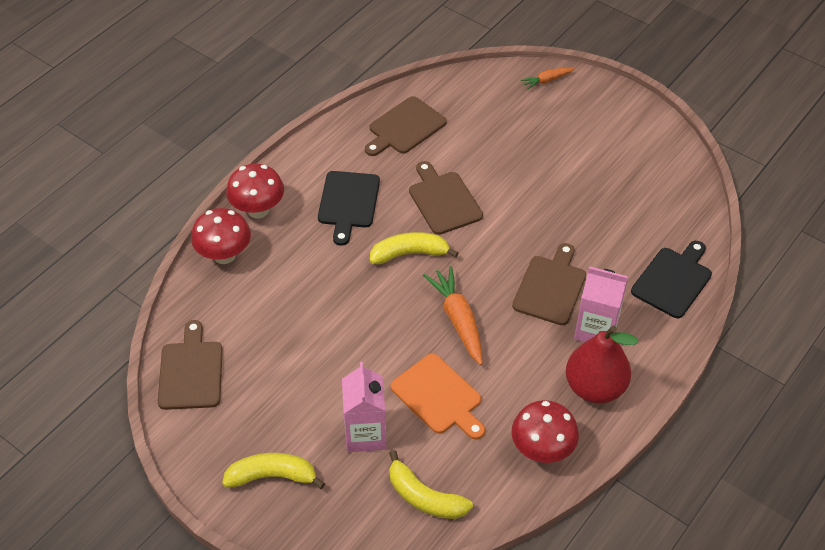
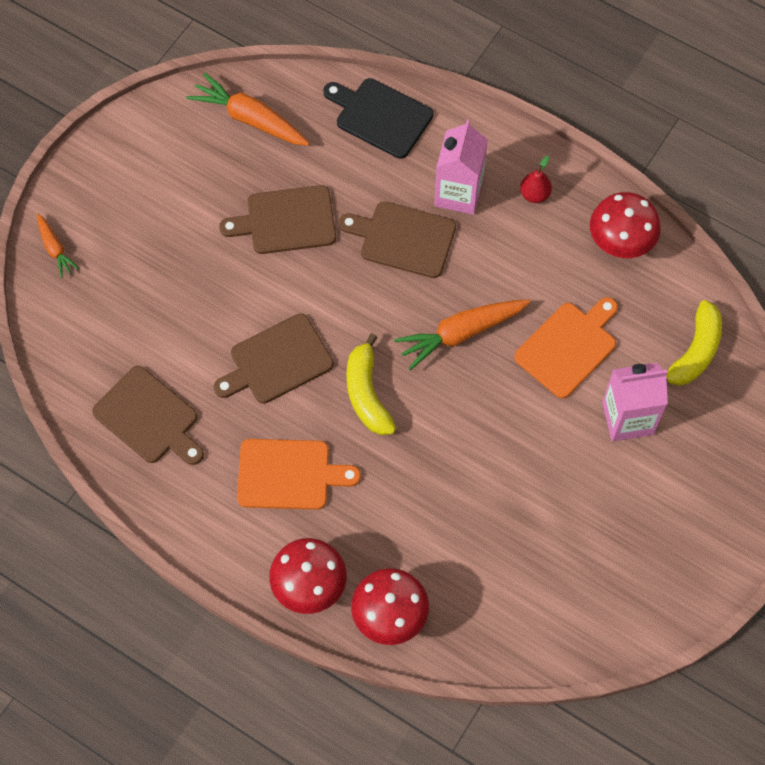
camera: 95 degrees left, 15 degrees up
brown cutting board [158,320,223,410] -> brown cutting board moved to [219,185,336,254]
yellow banana [222,453,325,489] -> none
black cutting board [318,171,380,246] -> orange cutting board [237,439,361,510]
red pear [566,326,638,403] -> red pear [520,156,552,203], size x0.46
none -> orange carrot [186,72,310,146]

